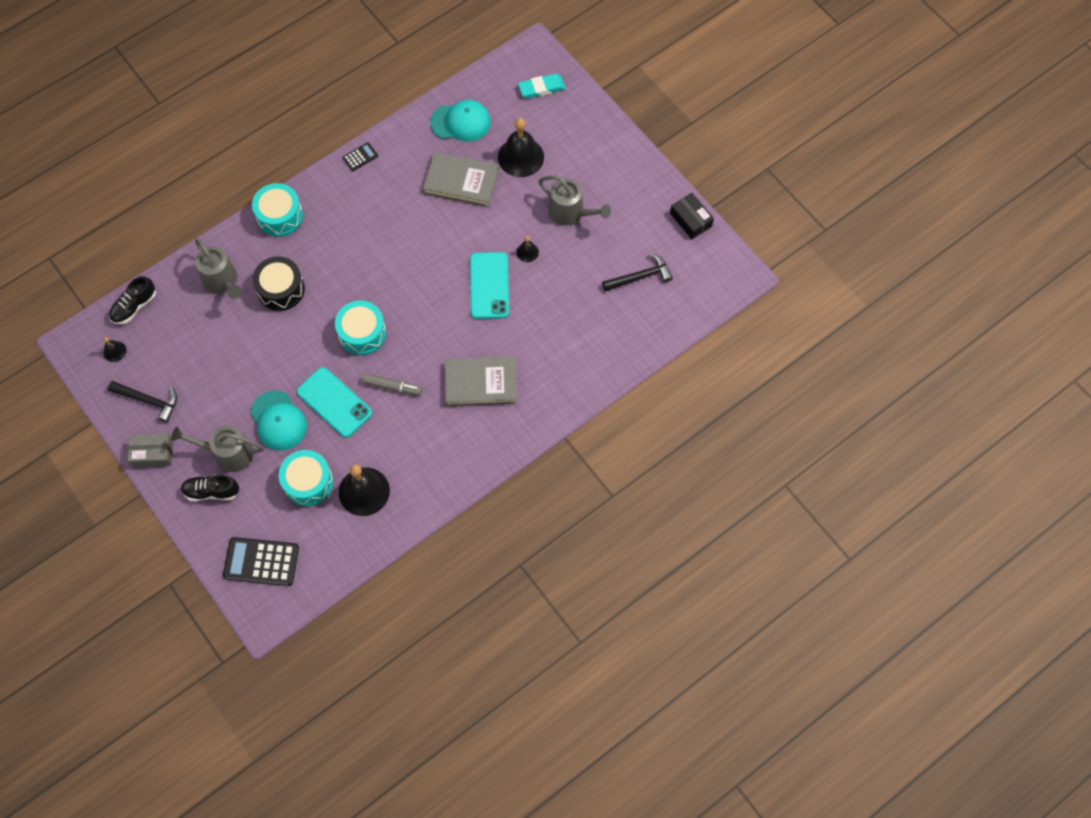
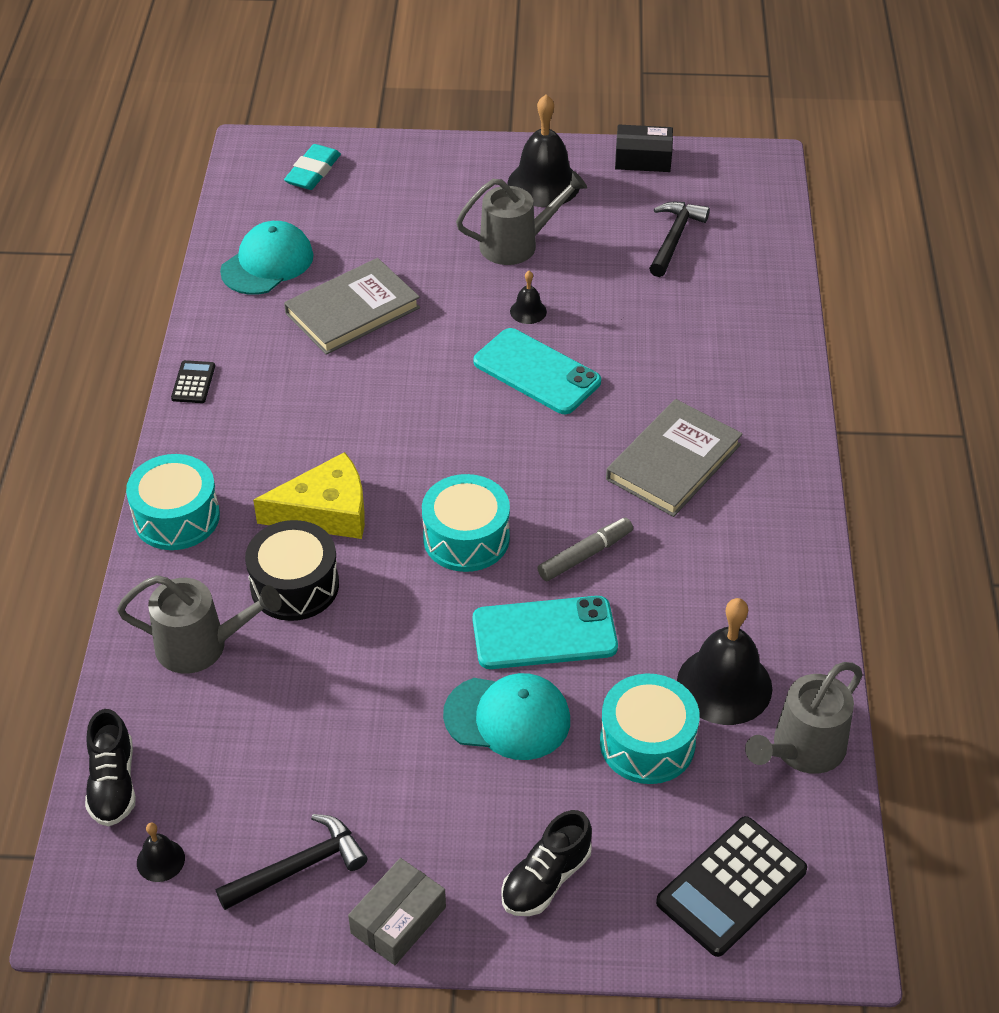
camera: 50 degrees left, 20 degrees down
grey watering can [171,425,264,472] -> grey watering can moved to [745,662,863,774]
black bell [498,118,544,177] -> black bell moved to [508,94,579,207]
none -> yellow cheese [253,452,365,539]

